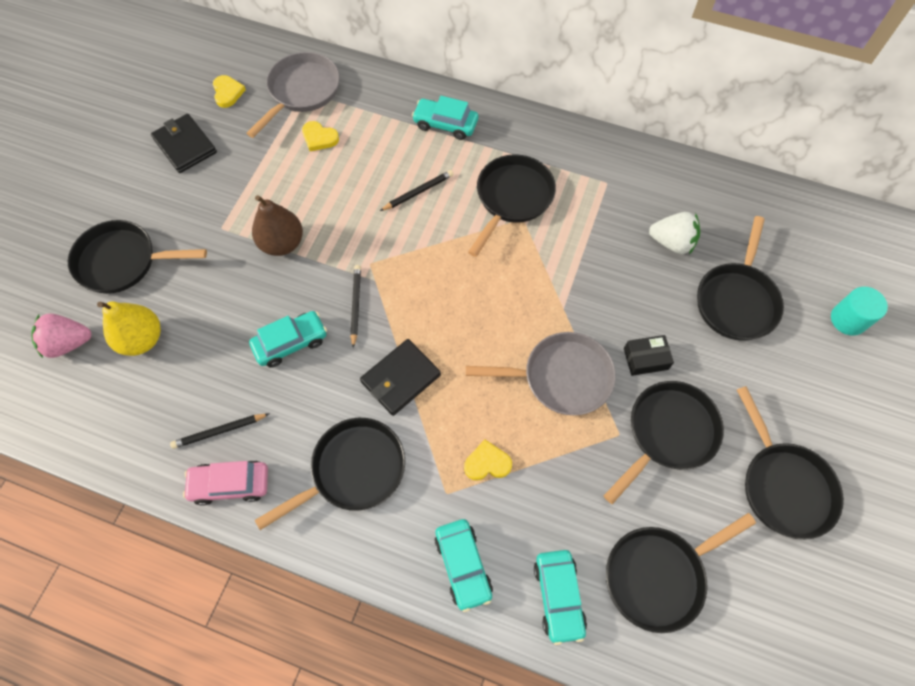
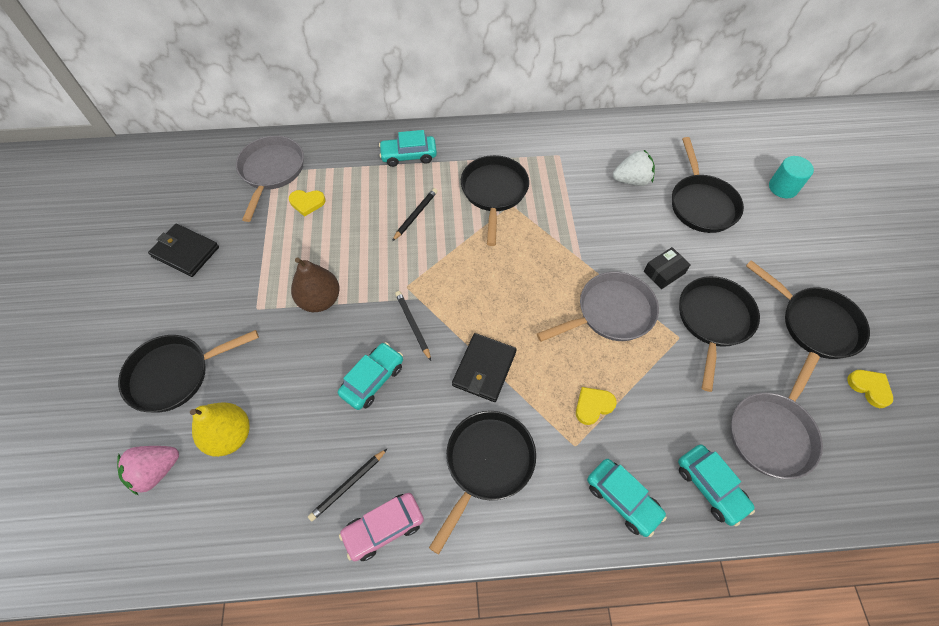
camera: 25 degrees left, 5 degrees down
yellow heart [213,75,246,108] -> yellow heart moved to [847,370,893,408]
black pan [606,513,756,633] -> grey pan [731,352,823,479]

